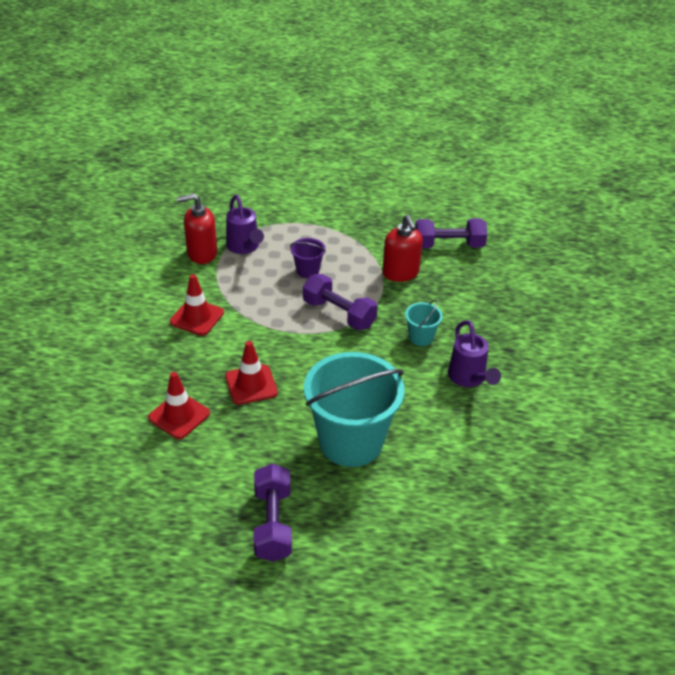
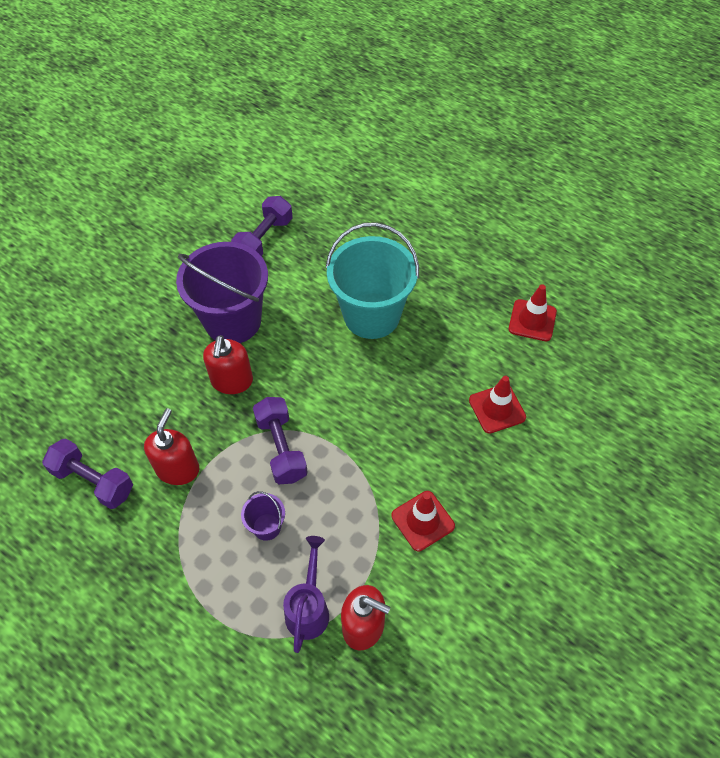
camera: 145 degrees left, 15 degrees up
red traffic cone [225,341,278,405] -> red traffic cone moved to [508,284,557,341]
purple dumbbell [254,464,292,562] -> purple dumbbell moved to [231,196,293,256]
turquoise bucket [405,300,443,346] -> red soap dispenser [203,335,253,394]
purple watering can [448,320,501,387] -> purple bucket [176,242,268,343]

